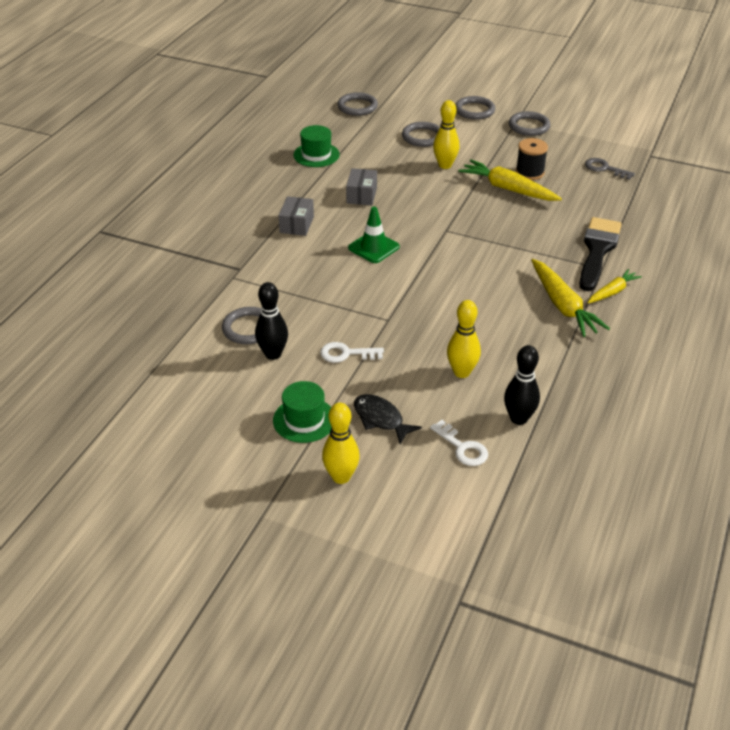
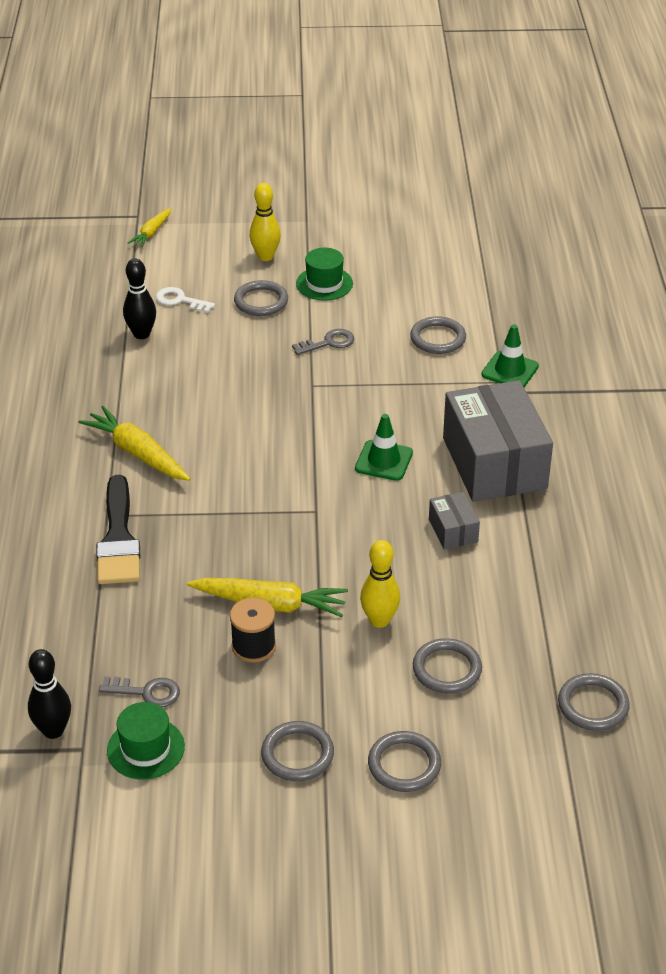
camera: 155 degrees right, 0 degrees up
black bowling pin [255,282,288,360] -> black bowling pin moved to [28,649,71,739]
grey box [278,196,314,236] -> grey box [443,380,553,502], size x2.25
green hat [293,125,340,167] -> green hat moved to [107,702,185,780]
white key [320,342,384,363] -> grey key [292,329,354,355]
black fish [354,394,422,444] -> grey ring [234,280,288,316]
yellow bowling pin [447,300,481,378] -> none
yellow carrot [587,269,642,303] -> yellow carrot moved to [128,207,171,248]
none -> green traffic cone [481,324,539,387]

